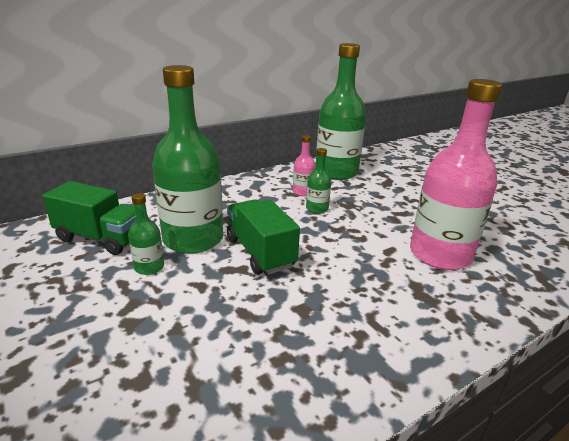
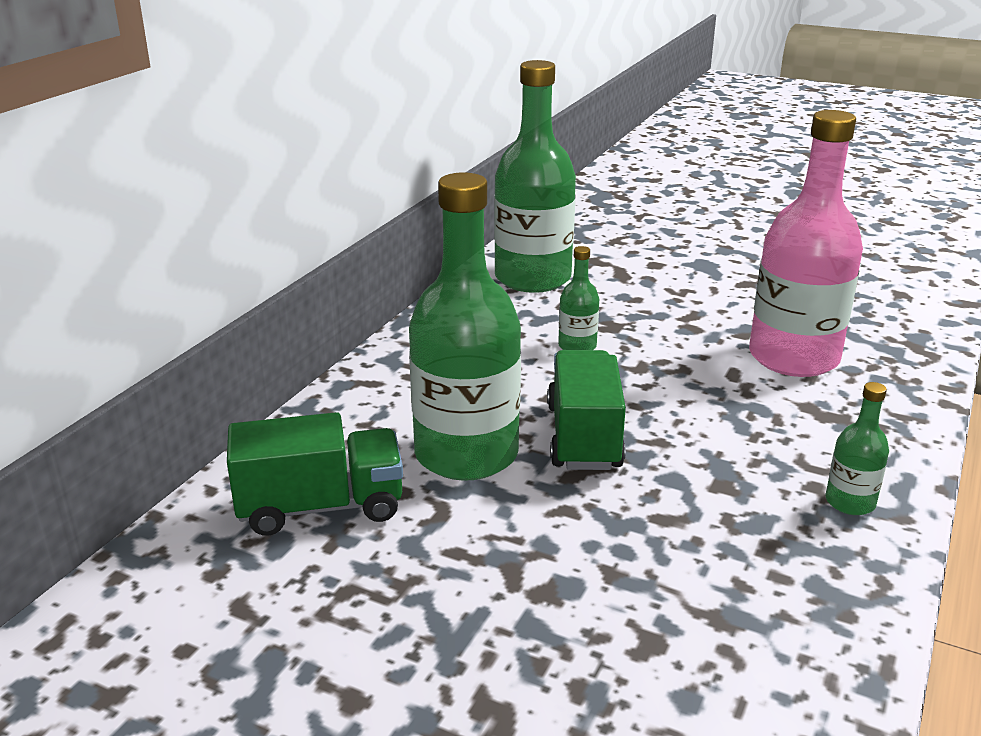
camera: 30 degrees left, 0 degrees up
green bottle [128,193,164,275] -> green bottle moved to [825,382,889,515]
green truck [227,199,300,275] -> green truck turned 60 degrees clockwise [547,350,626,470]
pink bottle [293,135,316,196] -> none

